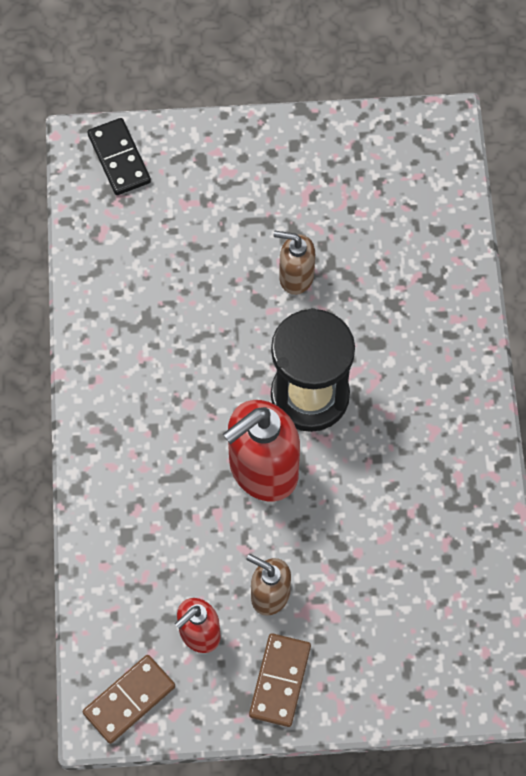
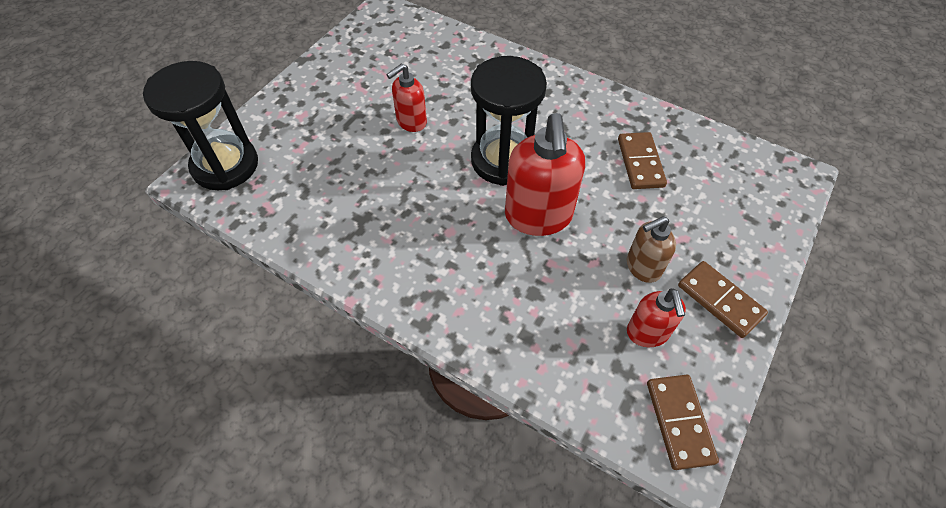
camera: 55 degrees left, 10 degrees down
black domino [87,118,151,195] -> black hourglass [143,61,258,190]
brown soap dispenser [274,231,315,295] -> red soap dispenser [386,63,427,132]
none -> brown domino [618,132,667,189]

